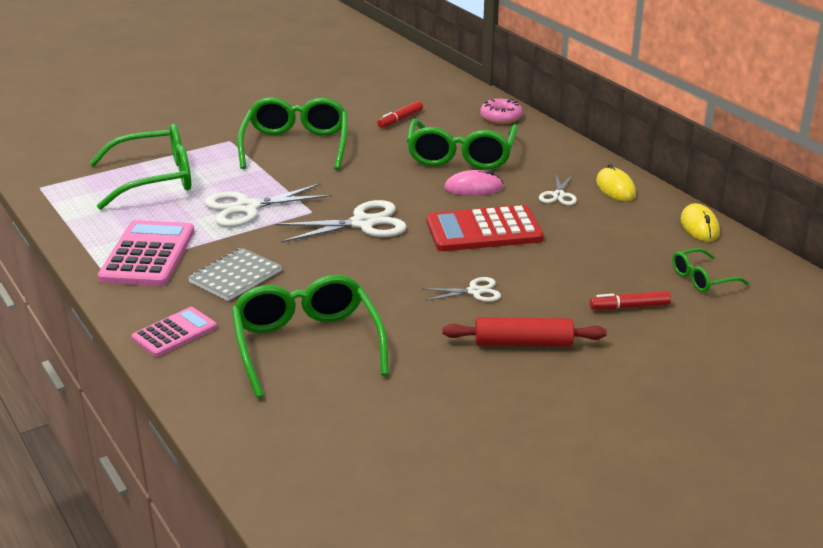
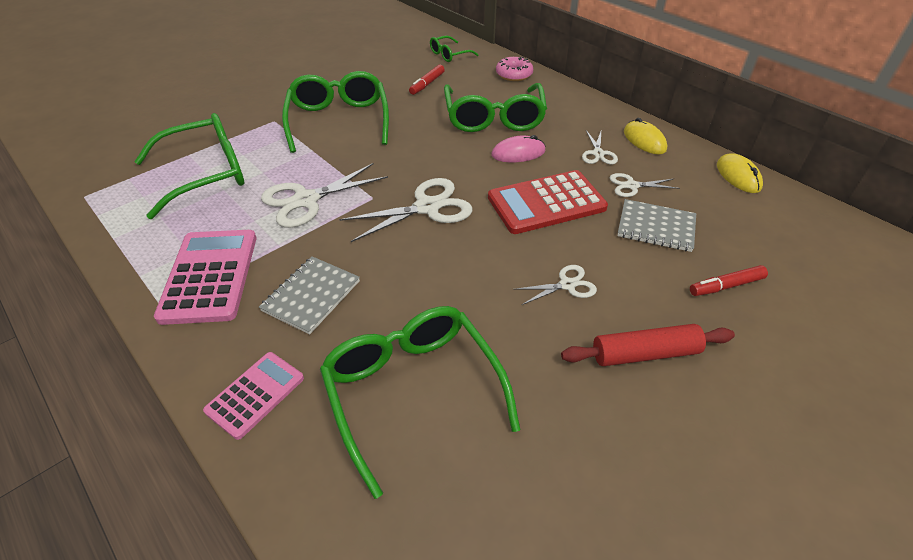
camera: 10 degrees left, 15 degrees up
green glasses [672,248,749,292] -> green glasses moved to [430,36,479,62]
none -> white scissors [610,173,680,197]
none -> grey notebook [617,199,696,252]

